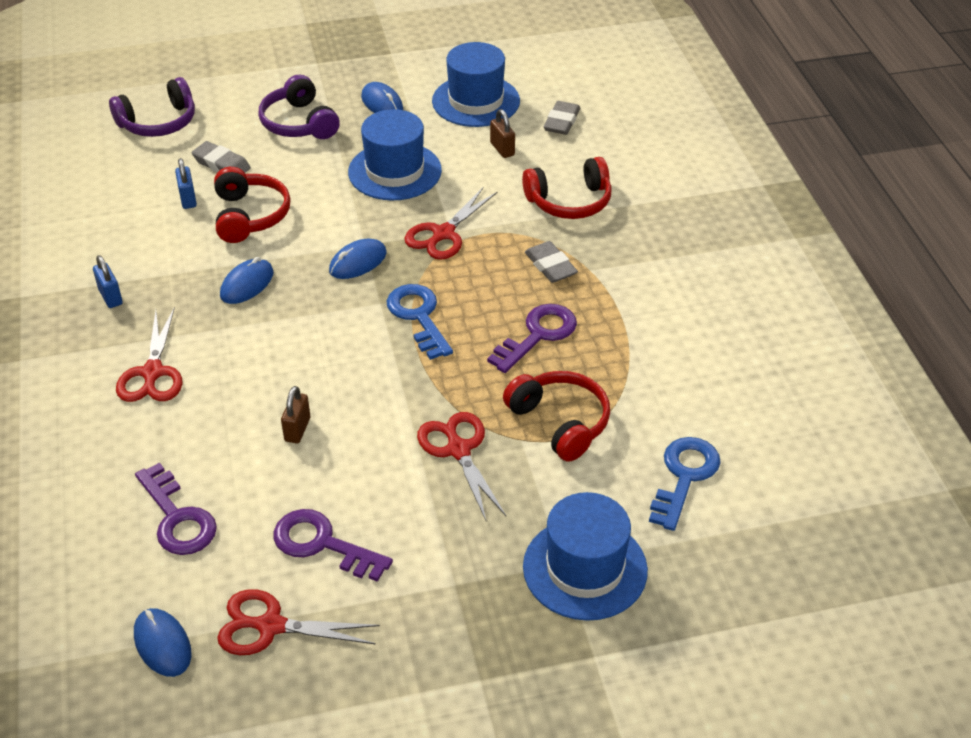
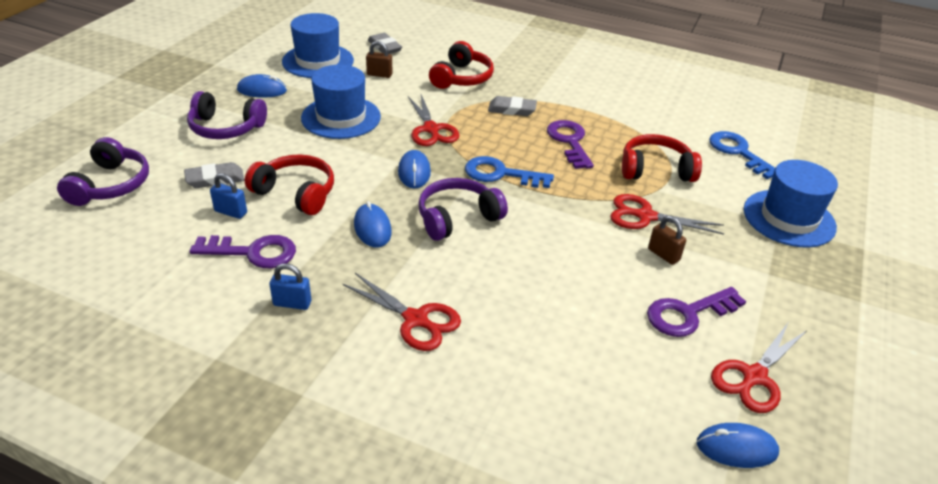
camera: 55 degrees left, 5 degrees down
purple key [135,462,217,555] -> purple key moved to [190,235,296,268]
brown padlock [281,386,310,443] -> brown padlock moved to [648,215,686,265]
none -> purple headphones [418,178,508,241]

